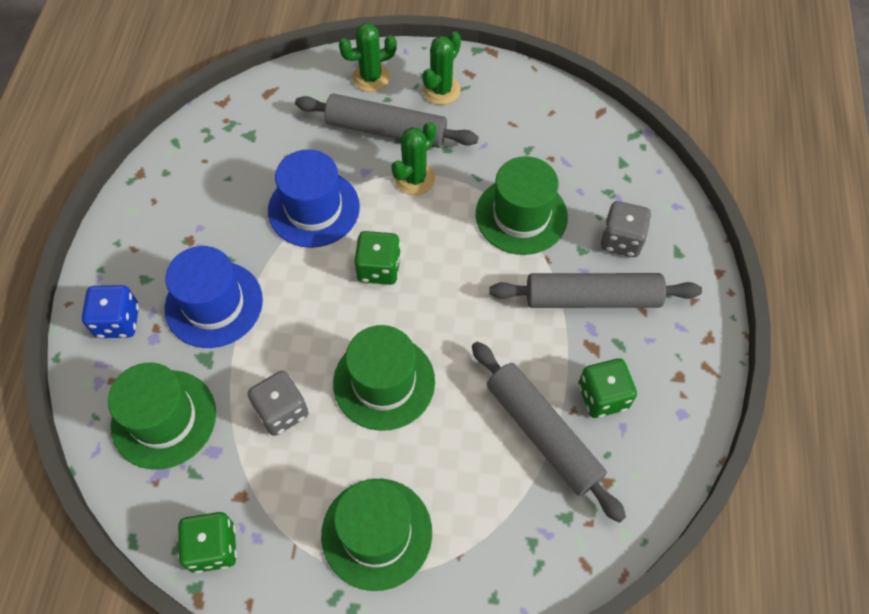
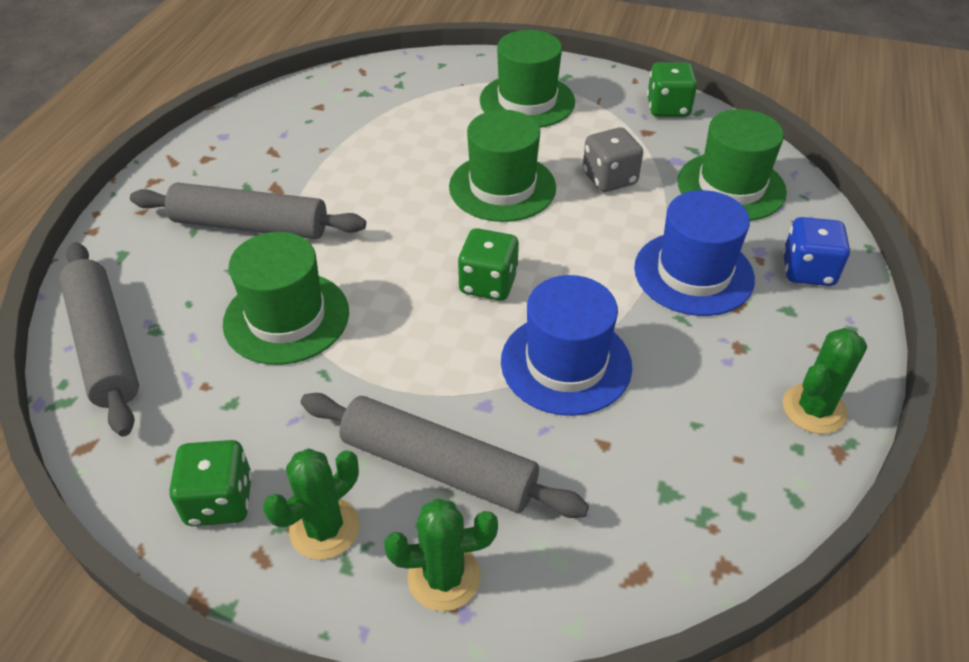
camera: 170 degrees left, 15 degrees down
green cactus [391,122,436,195] -> green cactus moved to [783,328,867,434]
grey rolling pin [472,342,626,523] -> grey rolling pin moved to [59,242,139,436]
green dice [578,358,637,418] -> green dice moved to [169,440,252,526]
grey dice [601,201,651,257] -> none

